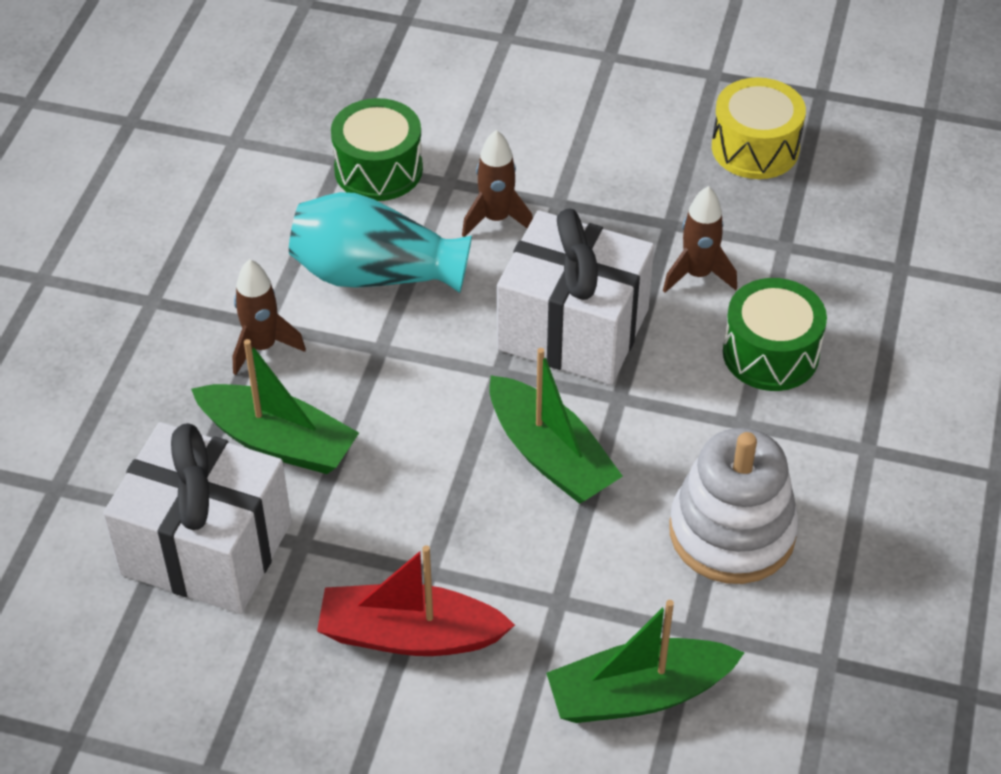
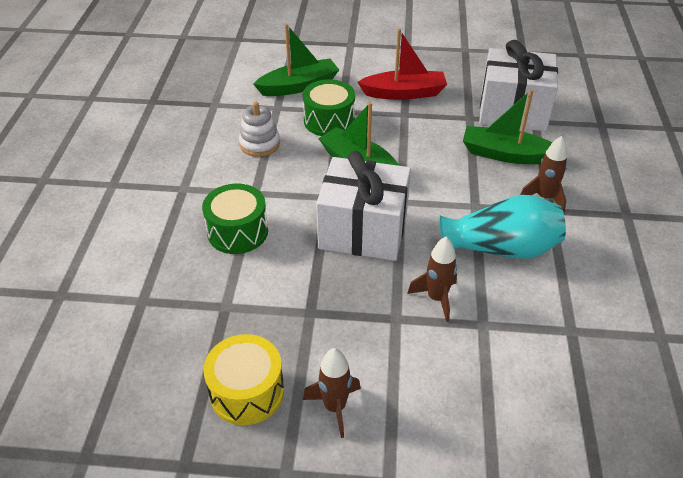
camera: 170 degrees right, 5 degrees down
green drum [331,98,423,201] -> green drum moved to [303,79,355,136]
brown rocket [663,186,737,293] -> brown rocket moved to [303,348,361,438]
white stacking toy [669,428,799,584] -> white stacking toy [239,102,280,157], size x0.62

